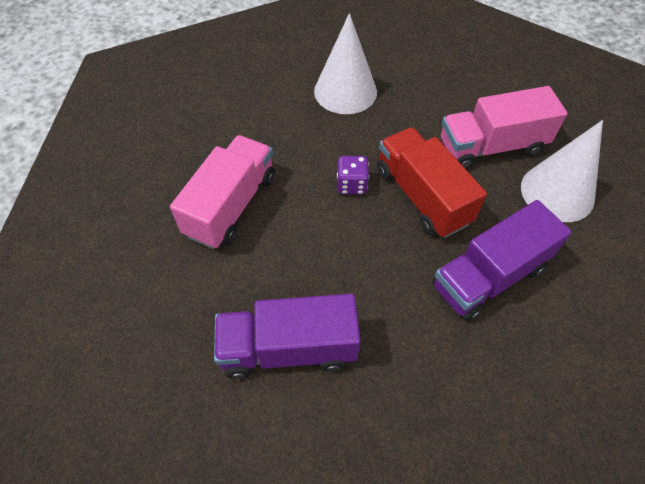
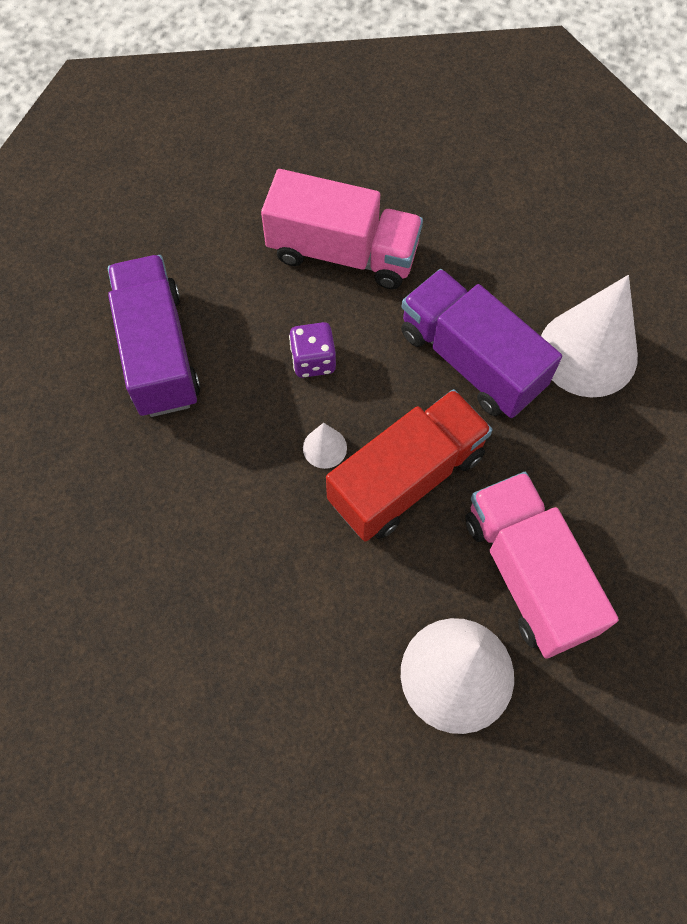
camera: 80 degrees right, 10 degrees up
purple dice [337,156,369,194] -> purple dice moved to [289,322,336,378]
purple truck [432,200,572,321] -> purple truck moved to [401,269,562,418]
none -> white cone [303,423,347,469]

